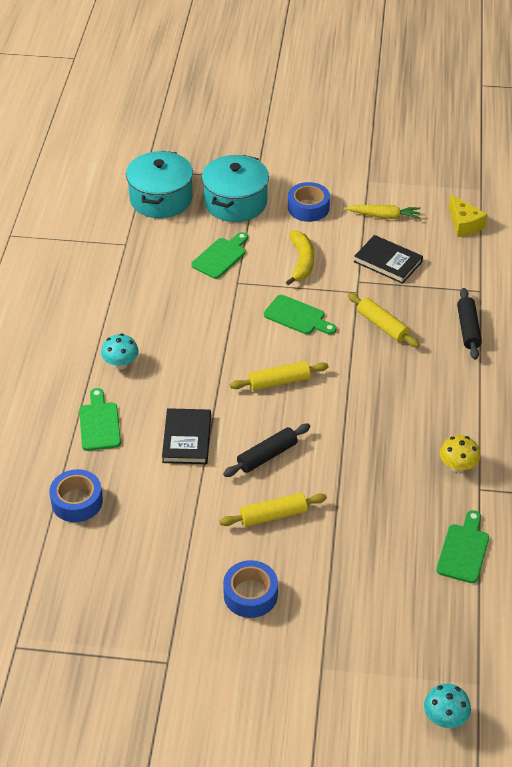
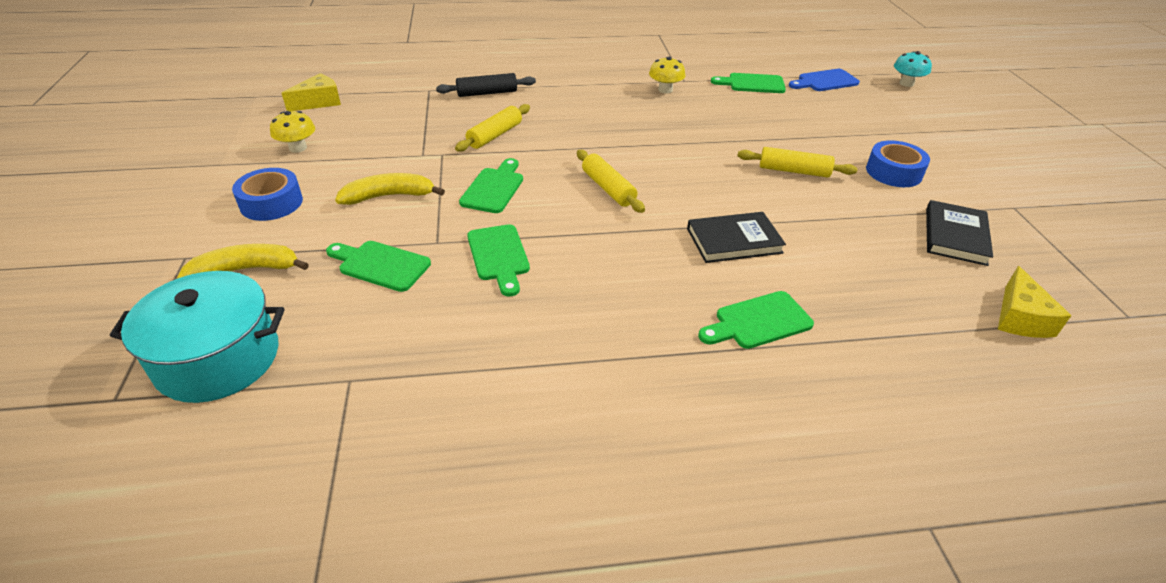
camera: 105 degrees left, 5 degrees down
blue tape [49,469,103,522] -> none
turquoise mushroom [101,334,139,369] -> none
turquoise pot [202,155,269,222] -> yellow banana [177,244,309,279]
yellow rolling pin [220,493,327,527] -> yellow rolling pin turned 45 degrees counterclockwise [738,147,858,178]
black rolling pin [223,424,310,477] -> none
yellow carrot [345,205,421,219] -> yellow mushroom [270,111,315,153]
black book [354,235,423,284] -> black book moved to [926,200,993,266]
none -> green cutting board [467,224,530,296]
none -> blue cutting board [789,69,860,91]
none -> yellow cheese [998,266,1071,338]

